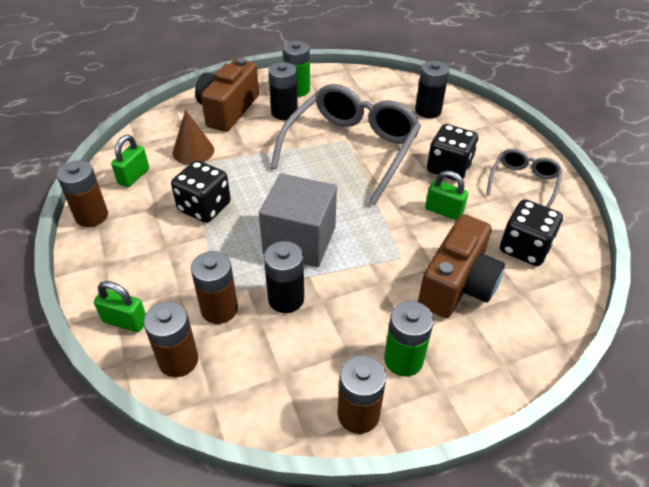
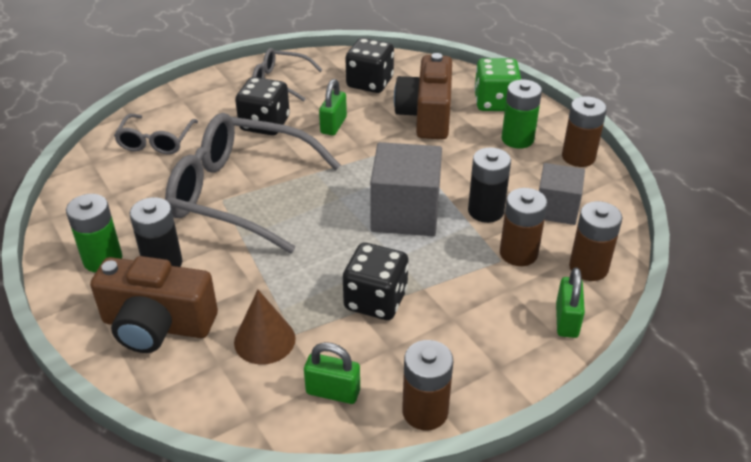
camera: 100 degrees left, 5 degrees down
black battery [415,61,449,118] -> grey glasses [114,114,198,154]
brown camera [418,214,505,318] -> brown camera turned 105 degrees counterclockwise [394,53,452,139]
none -> green dice [474,58,522,111]
none -> grey cube [539,163,585,225]

